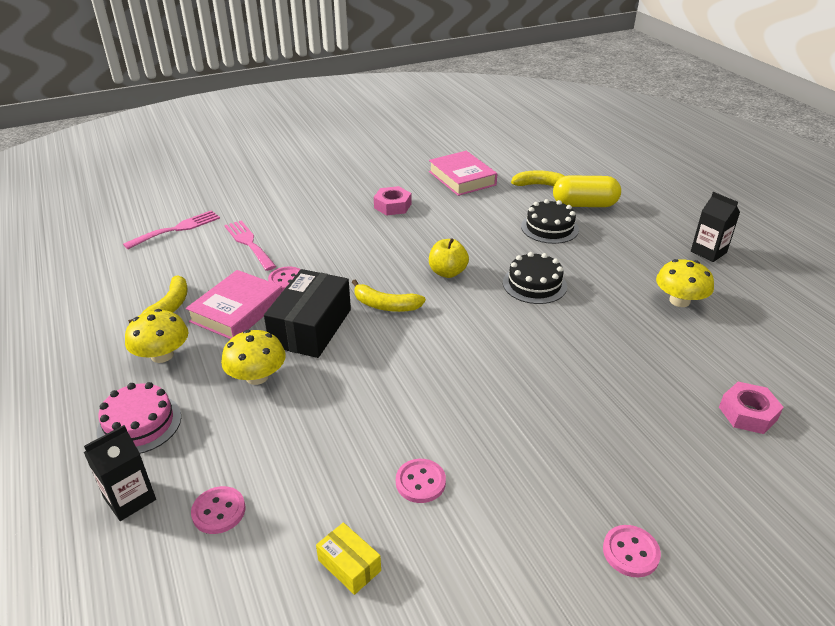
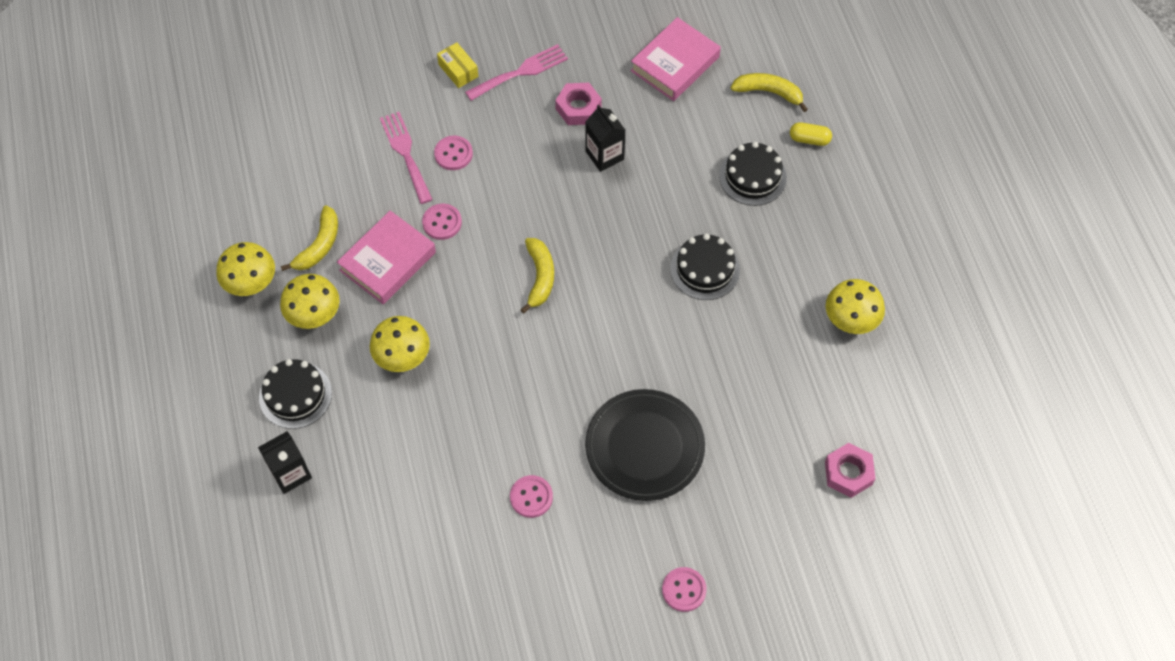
camera: 10 degrees right, 25 degrees up
pink cake [97,382,181,454] -> black cake [259,359,332,429]
pink fork [123,210,220,249] -> pink fork moved to [465,44,568,101]
pink button [191,486,245,534] -> pink button moved to [434,136,473,170]
black box [264,269,351,358] -> none
yellow box [316,522,381,595] -> yellow box moved to [437,42,478,88]
yellow banana [352,280,426,312] -> yellow banana turned 120 degrees counterclockwise [520,238,554,314]
pink book [429,151,497,196] -> pink book turned 60 degrees clockwise [630,17,721,101]
yellow apple [429,238,469,278] -> none
yellow capsule [553,175,621,207] -> yellow capsule [790,122,832,146], size x0.52
black carton [691,192,740,262] -> black carton moved to [585,105,625,172]
none -> yellow mushroom [216,242,275,296]
none -> black plate [585,389,705,501]

